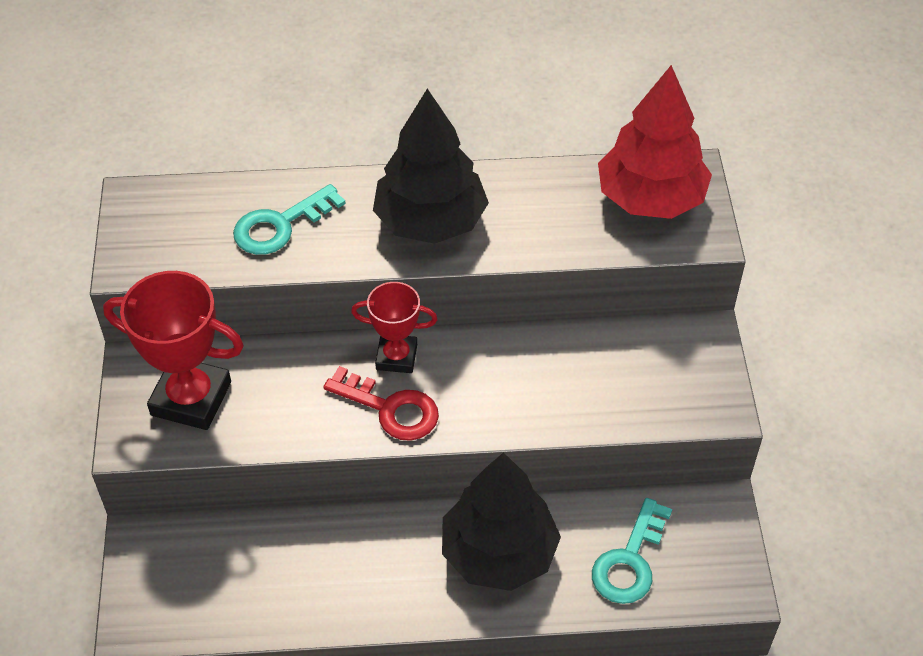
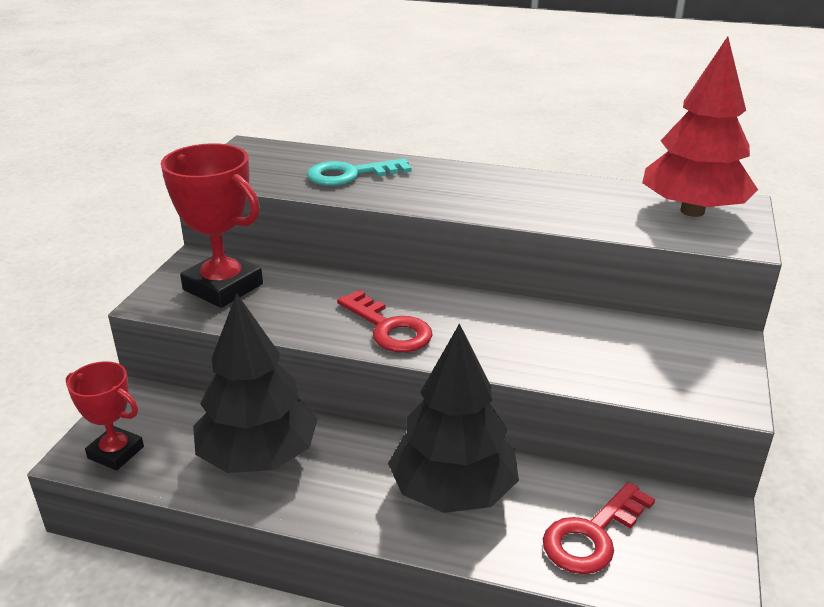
camera: 20 degrees right, 20 degrees down
red trophy [351,282,437,373] -> red trophy moved to [66,361,144,471]
black tree [373,89,489,244] -> black tree moved to [193,293,317,473]
turquoise key [592,498,672,604] -> red key [543,482,655,574]

